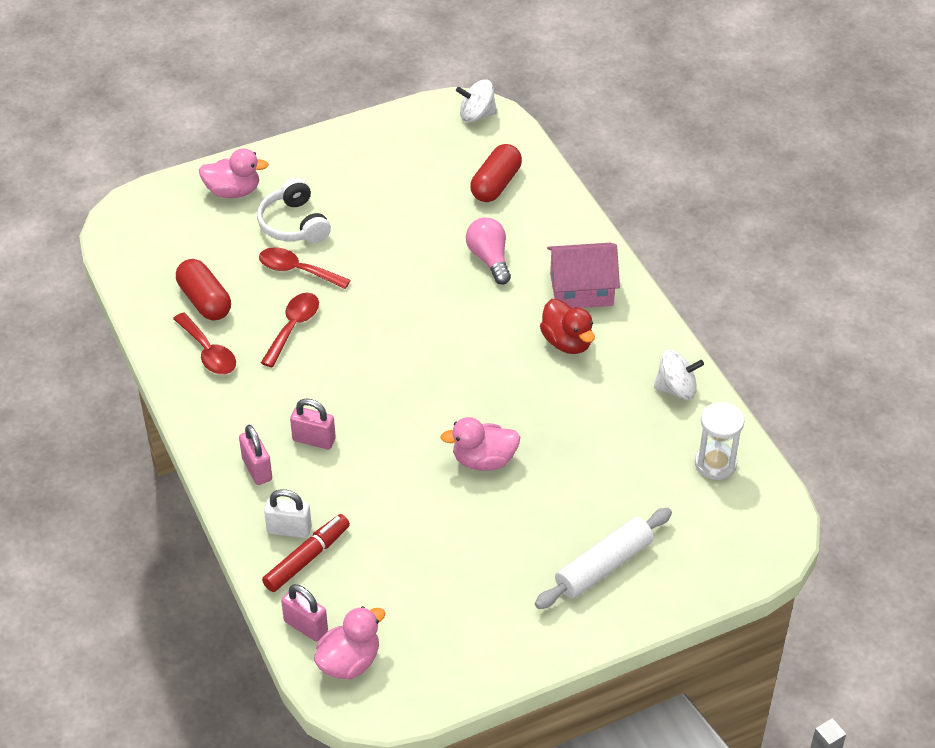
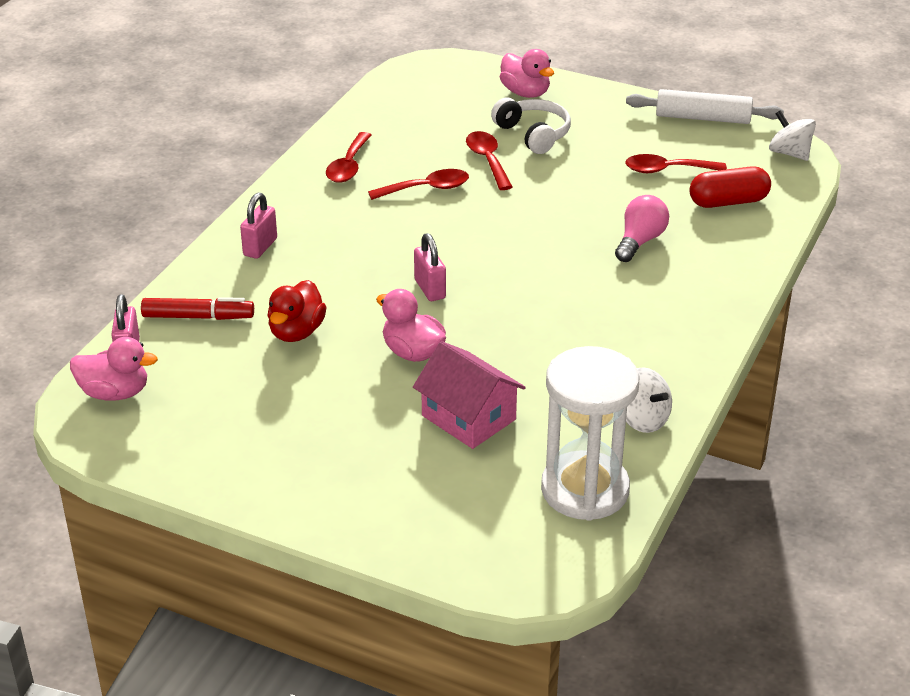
camera: 50 degrees right, 10 degrees down
red capsule [176,259,231,320] -> none
white headphones [257,178,331,243] -> white headphones turned 120 degrees clockwise [491,97,571,154]
white padlock [264,489,312,538] -> none
pink padlock [290,399,336,449] -> pink padlock moved to [414,233,446,301]
white rolling pin [535,508,672,609] -> white rolling pin moved to [626,89,784,124]
red duck [540,299,595,354] -> red duck moved to [267,280,327,342]
pink house [547,243,620,308] -> pink house moved to [413,341,526,449]
white hourglass [695,402,744,480] -> white hourglass [541,346,639,521], size x1.73
none -> red spoon [625,154,727,173]

